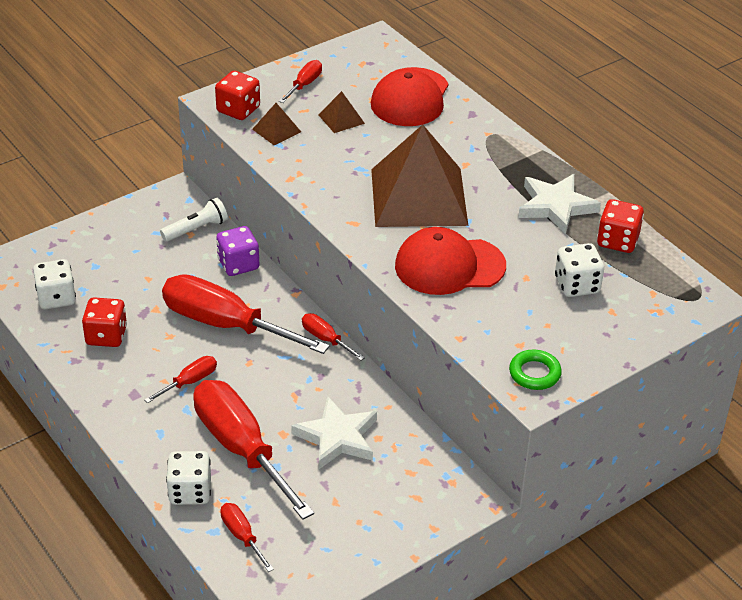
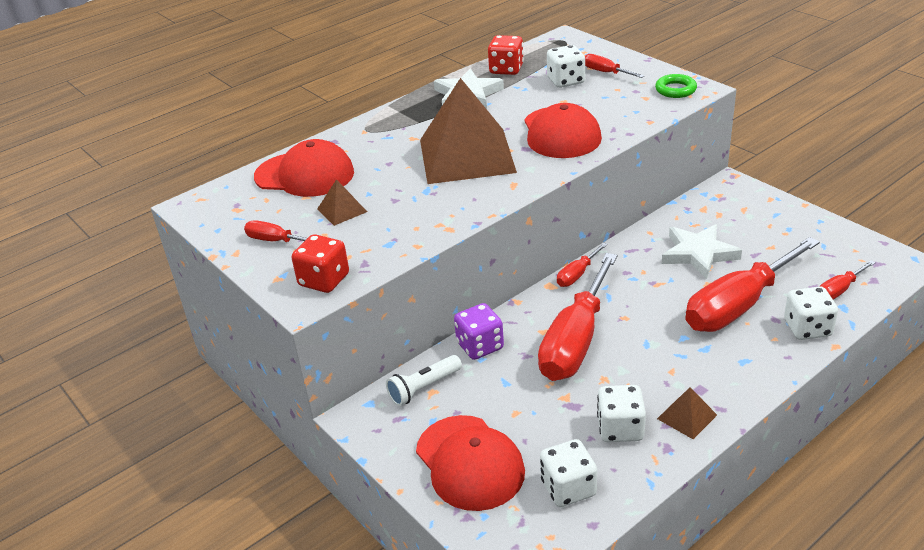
camera: 90 degrees left, 5 degrees down
red dice [82,297,127,347] -> white dice [597,385,646,442]
red screwdriver [144,356,217,403] -> red screwdriver moved to [585,54,644,78]
white flashlight [160,198,228,242] -> white flashlight turned 90 degrees counterclockwise [386,355,462,406]
brown pyramid [252,103,301,145] -> brown pyramid moved to [657,387,717,439]
none -> red cap [416,415,525,511]

